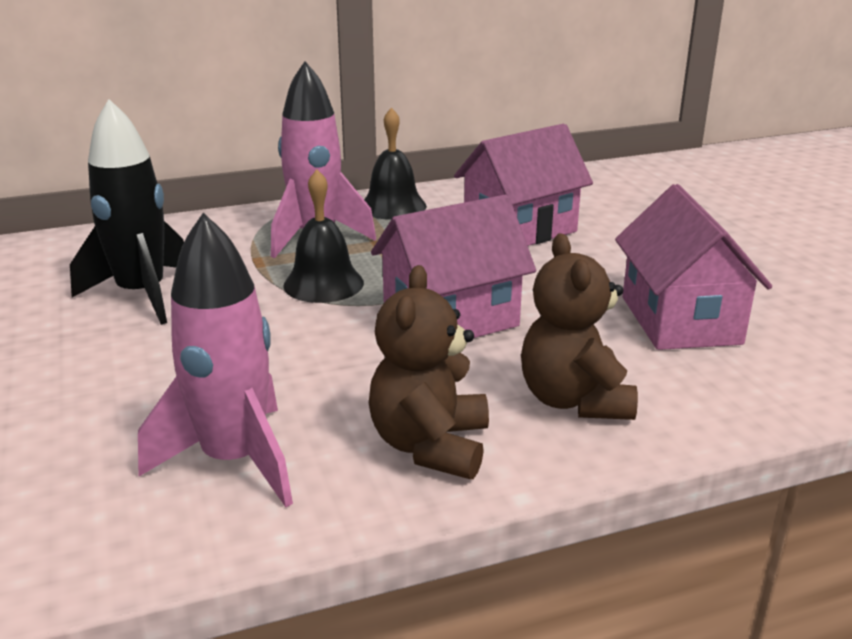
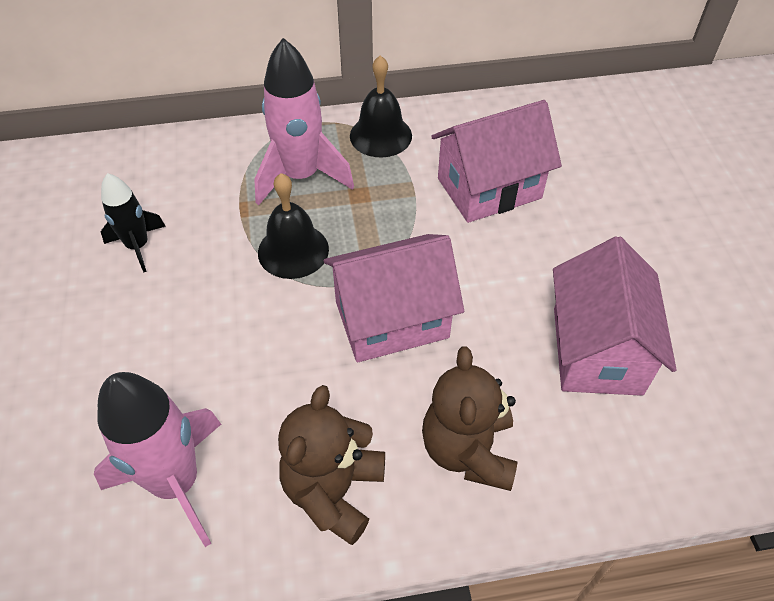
camera: 10 degrees right, 25 degrees up
black rocket [70,99,184,325] -> black rocket [101,173,166,272], size x0.59

